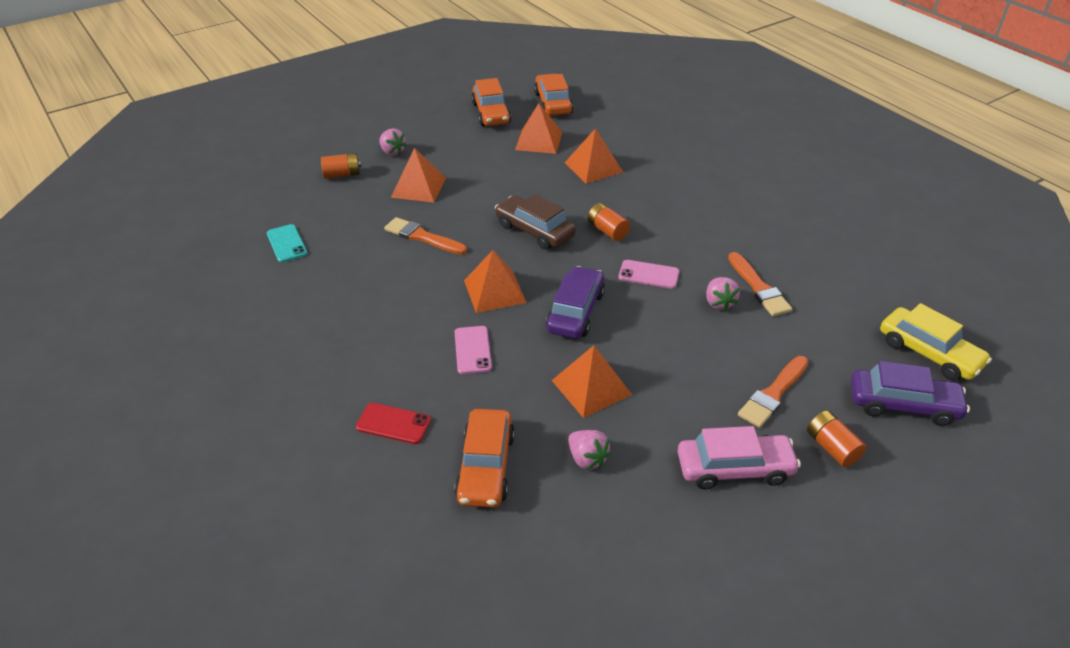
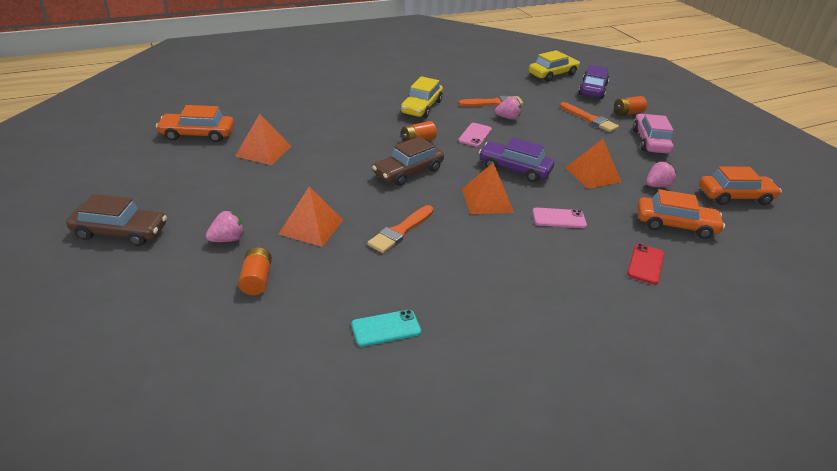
camera: 85 degrees left, 5 degrees down
orange car [471,78,511,126] -> orange car moved to [699,166,782,205]
orange pyramid [565,128,623,184] -> none
none -> brown car [66,194,167,246]
none -> yellow car [401,76,443,118]

